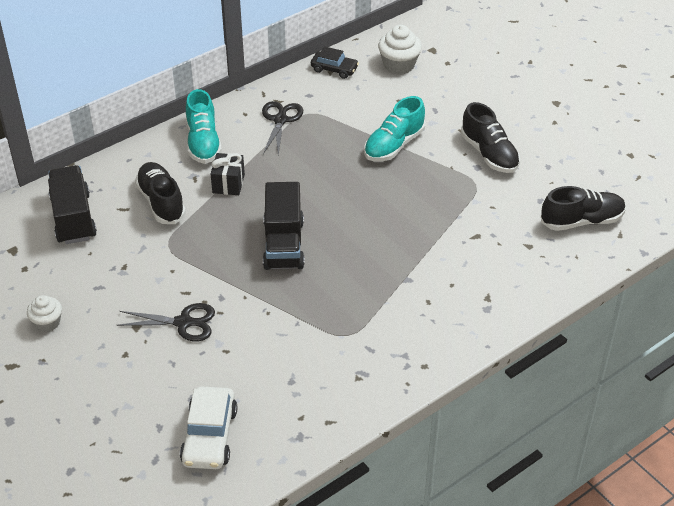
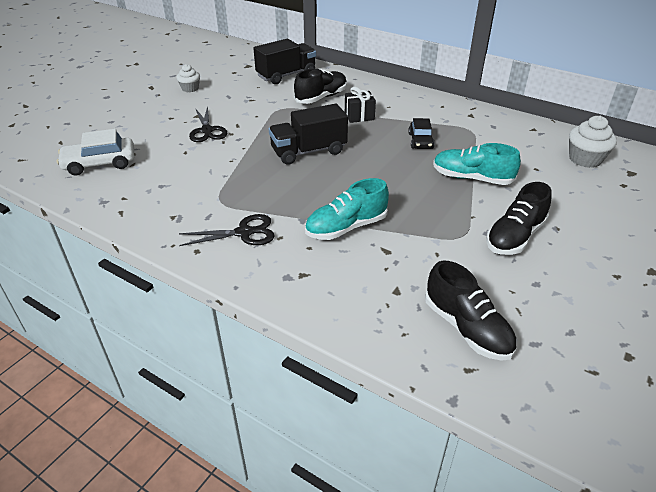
camera: 70 degrees right, 5 degrees down
turquoise shoe [186,89,222,164] -> turquoise shoe moved to [305,178,389,240]
black scissors [262,101,303,155] -> black scissors moved to [179,214,275,246]
black car [311,46,359,79] -> black car moved to [408,118,435,149]

